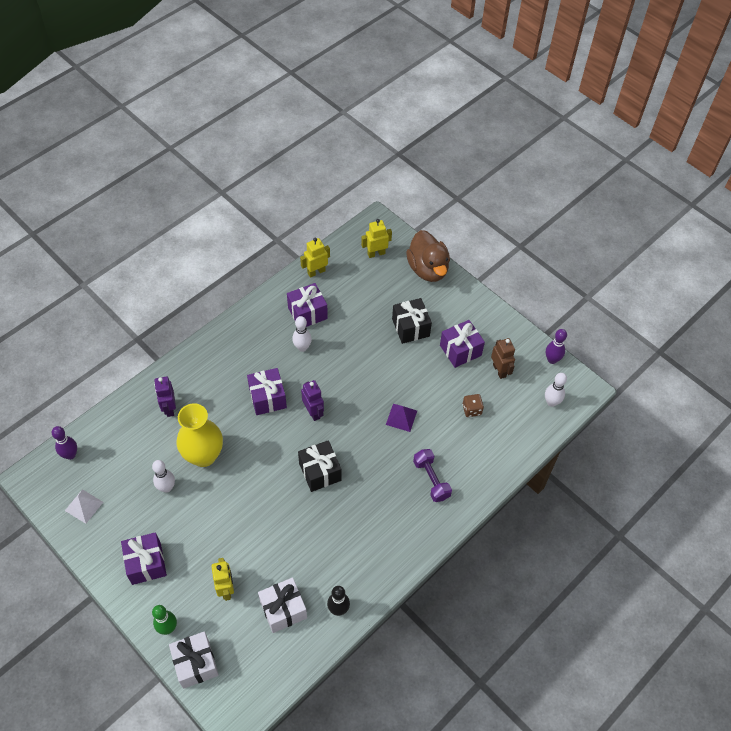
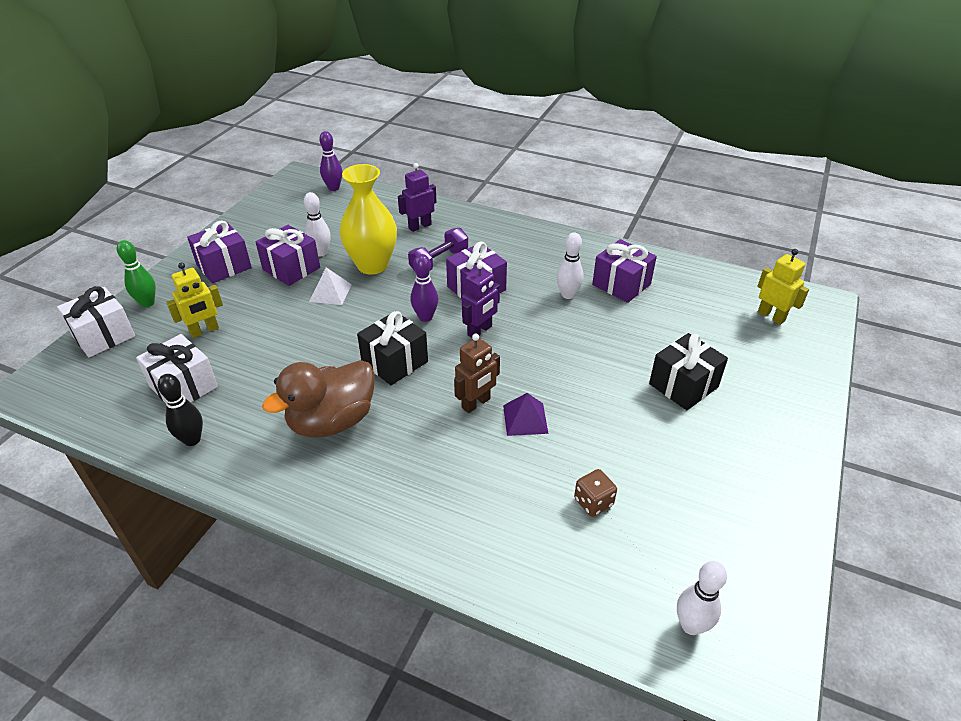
camera: 70 degrees right, 15 degrees down
white pyramid [65,489,103,524] -> white pyramid moved to [309,268,352,305]
yellow robot [300,238,330,278] -> none
brown duck [406,230,450,282] -> brown duck moved to [262,360,375,438]
purple dumbbell [413,449,452,502] -> purple dumbbell moved to [408,228,468,271]
purple gift [440,320,485,368] -> purple gift moved to [256,225,320,286]
brown robot [491,338,515,379] -> brown robot moved to [454,334,500,413]
purple bowling pin [546,329,567,364] -> purple bowling pin moved to [410,254,438,322]

